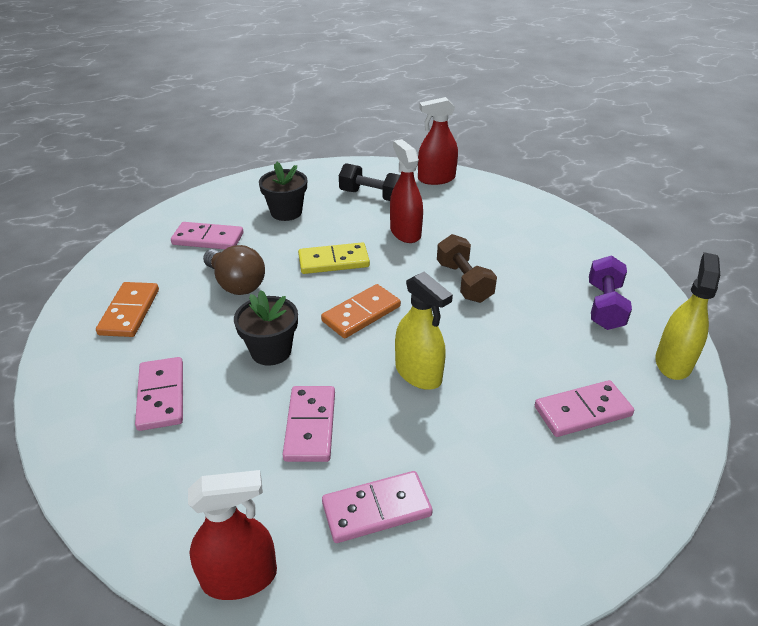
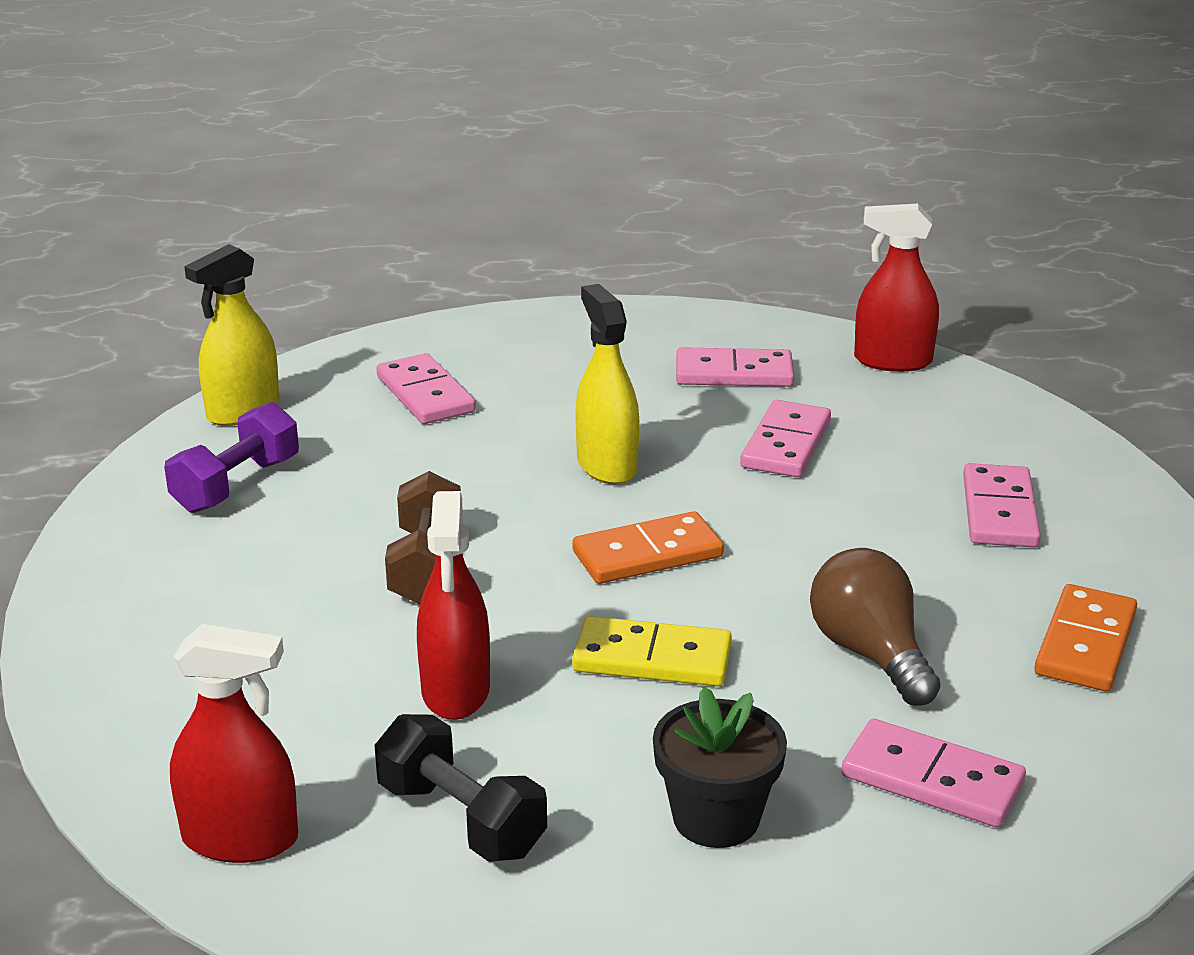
camera: 160 degrees left, 10 degrees down
black flower pot [234,290,298,366] -> none
pink domino [535,380,634,437] -> pink domino turned 60 degrees clockwise [376,353,476,424]

